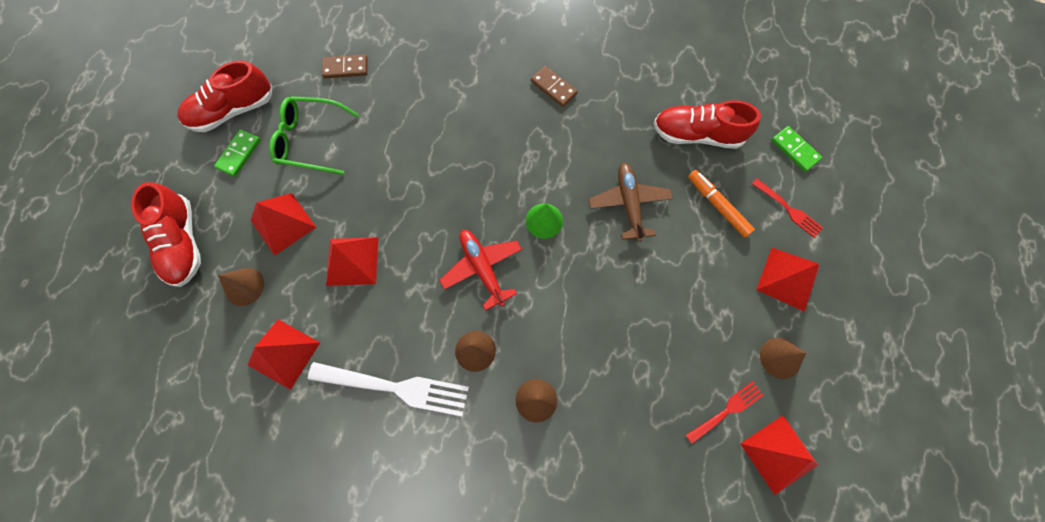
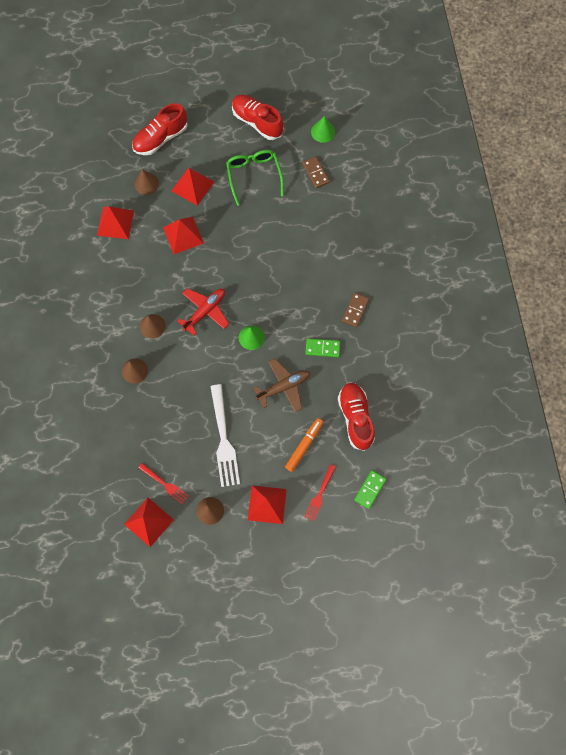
camera: 70 degrees right, 0 degrees up
green domino [214,129,261,177] -> green domino moved to [305,338,340,357]
white fork [308,362,469,417] -> white fork moved to [210,384,240,487]
none -> green cone [311,116,335,143]

